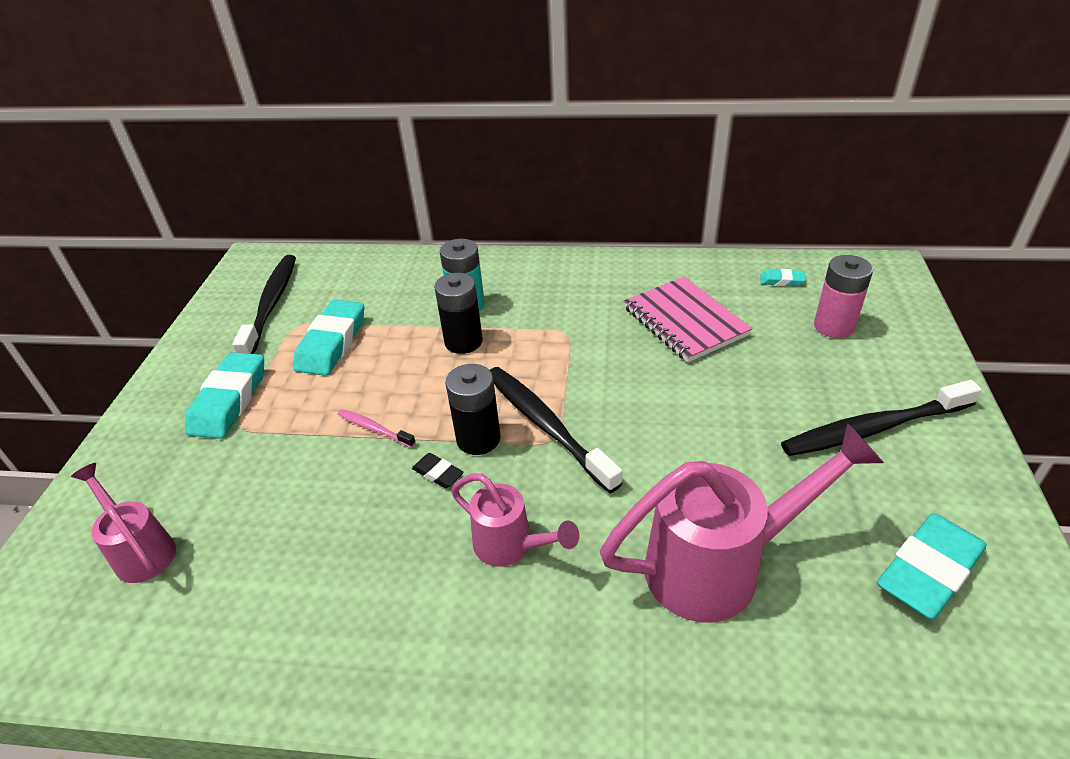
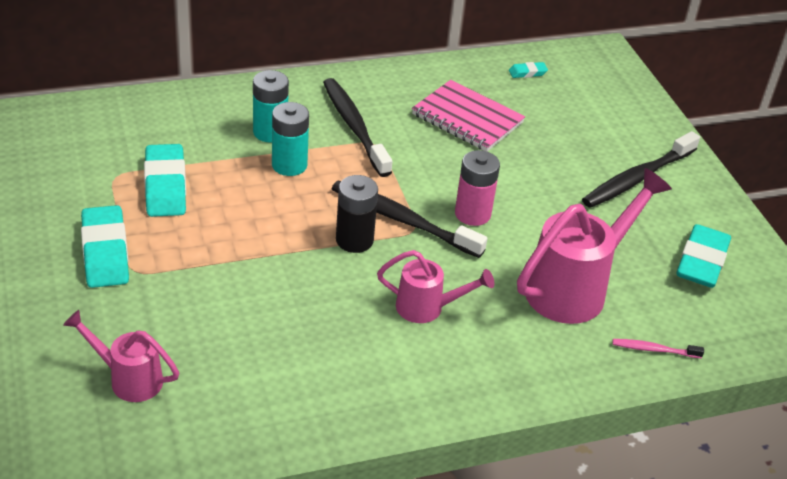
camera: 30 degrees left, 0 degrees up
black toothbrush [232,255,296,354] -> black toothbrush moved to [323,78,392,177]
pink toothbrush [338,409,416,448] -> pink toothbrush moved to [613,339,704,358]
black eraser [412,453,464,488] -> none
black battery [434,273,483,354] -> turquoise battery [272,102,309,176]
pink battery [814,255,873,338] -> pink battery moved to [455,150,500,226]

